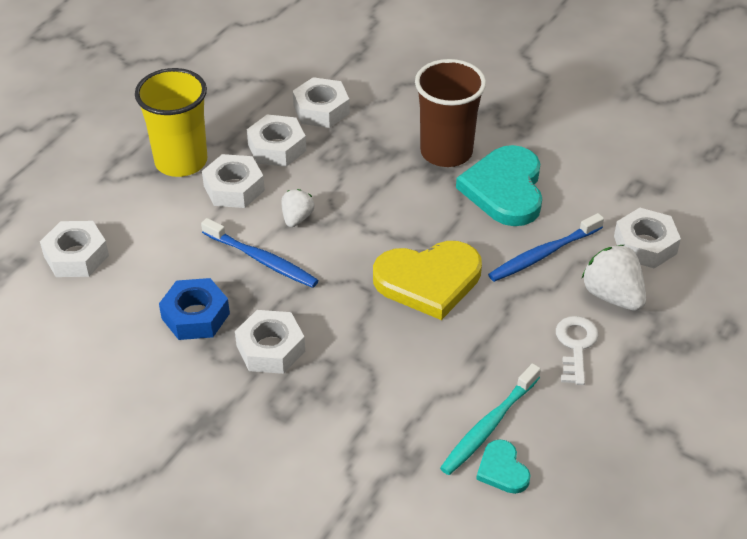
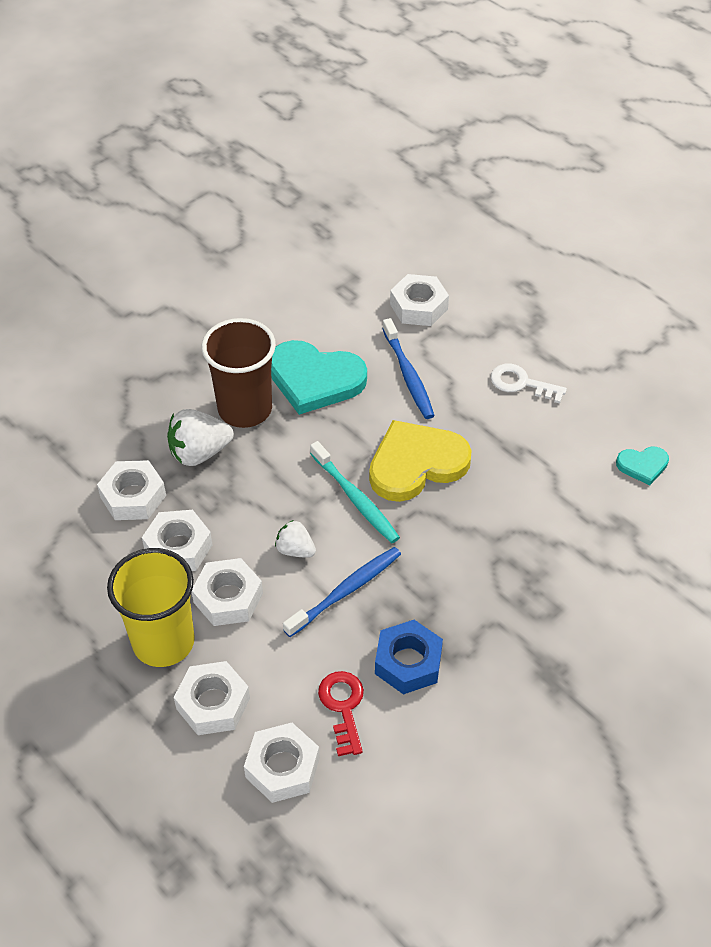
camera: 75 degrees left, 5 degrees up
white nut [235,310,305,374] -> white nut moved to [174,661,250,735]
yellow heart [373,241,482,320] -> yellow heart turned 120 degrees counterclockwise [369,420,471,502]
turquoise toothbrush [440,363,541,475] -> turquoise toothbrush moved to [310,441,400,543]
white strawberry [582,245,646,311] -> white strawberry moved to [167,409,234,466]
none -> red key [318,671,364,756]

